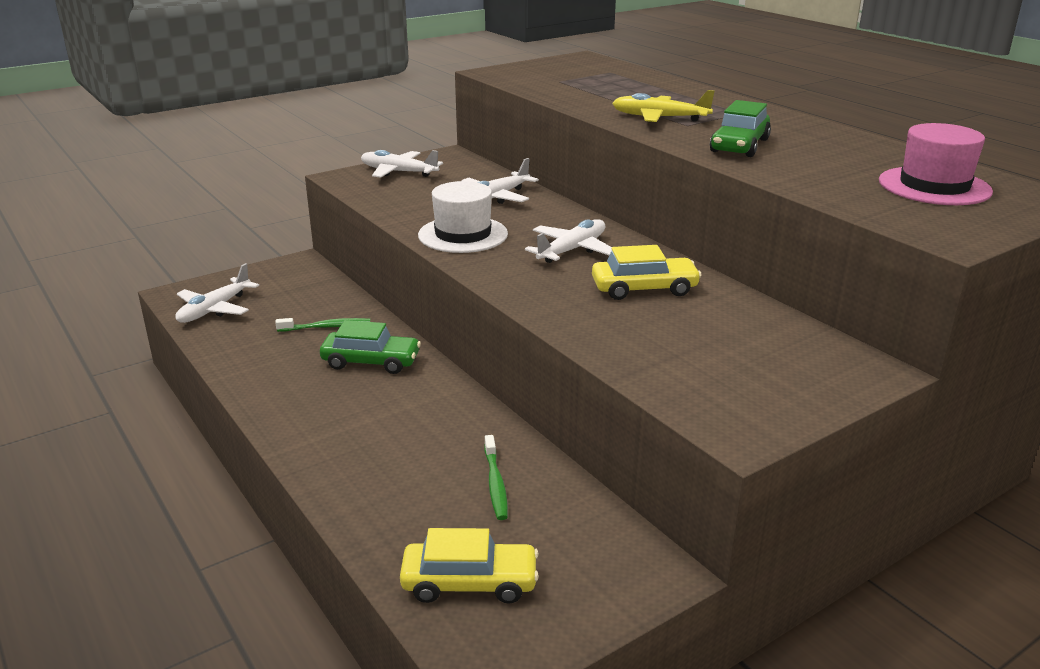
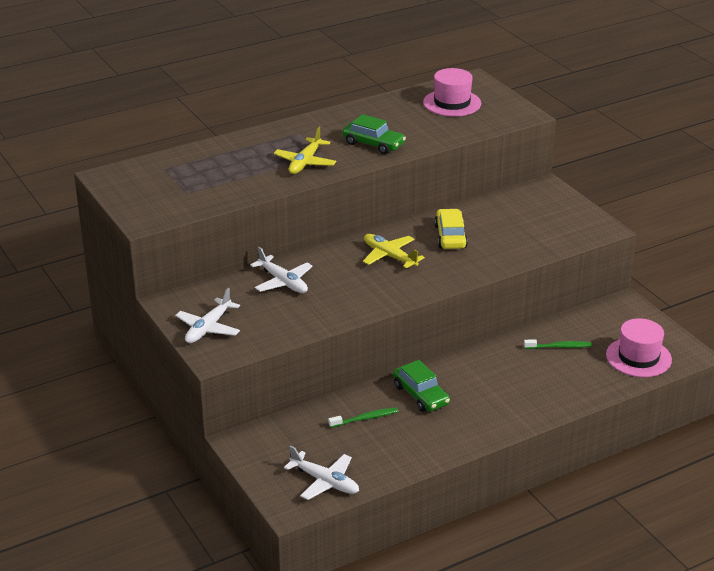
camera: 85 degrees left, 5 degrees up
green toothbrush [275,318,370,332] -> green toothbrush turned 75 degrees clockwise [328,407,398,428]
green car [320,320,421,374] -> green car turned 135 degrees clockwise [393,360,450,412]
yellow car [400,528,539,604] -> pink hat [606,318,672,377]
white hat [418,181,508,253] -> none
white plane [525,219,612,263] -> yellow plane [363,234,425,268]

